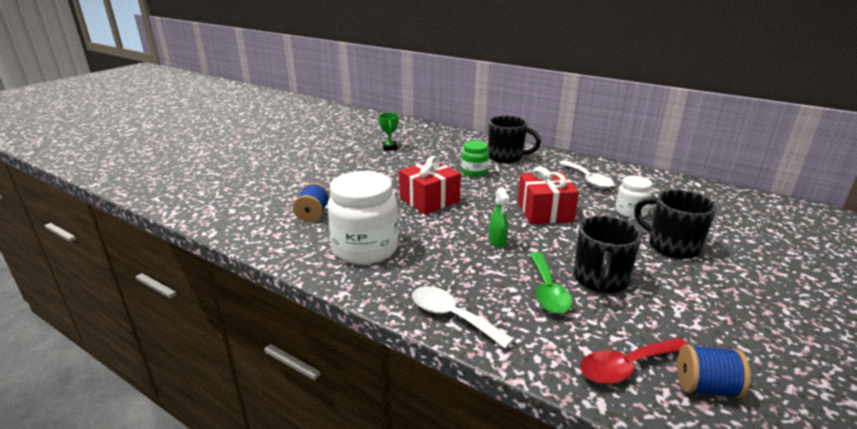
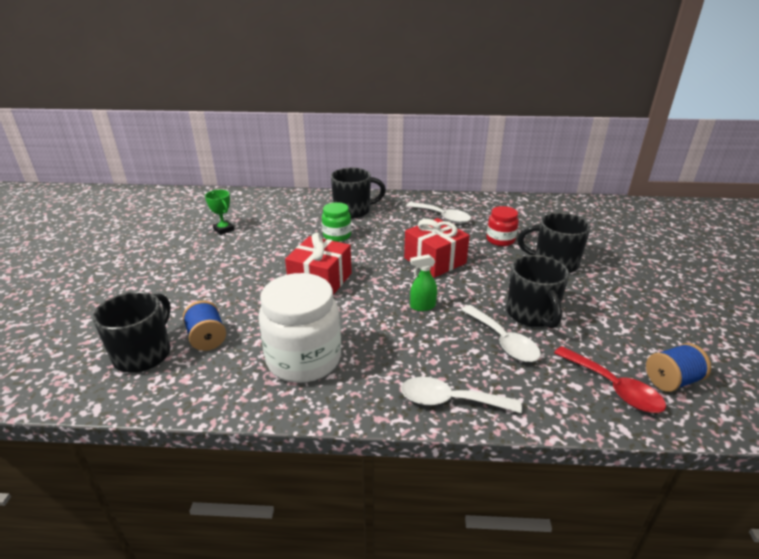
camera: 30 degrees left, 5 degrees up
green spray bottle [489,188,510,248] -> green spray bottle turned 120 degrees clockwise [410,254,437,311]
green spoon [529,252,573,314] -> white spoon [461,305,541,362]
red spoon [580,338,688,384] -> red spoon turned 75 degrees counterclockwise [554,346,666,413]
white jar [615,176,652,218] -> red jar [487,206,519,246]
none -> black mug [92,292,171,373]

